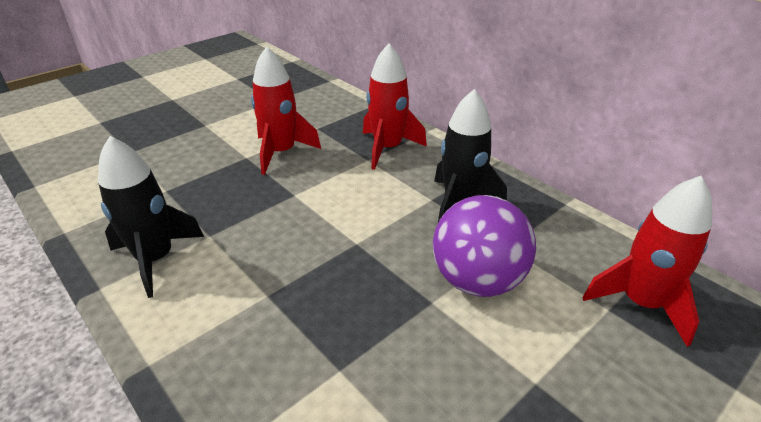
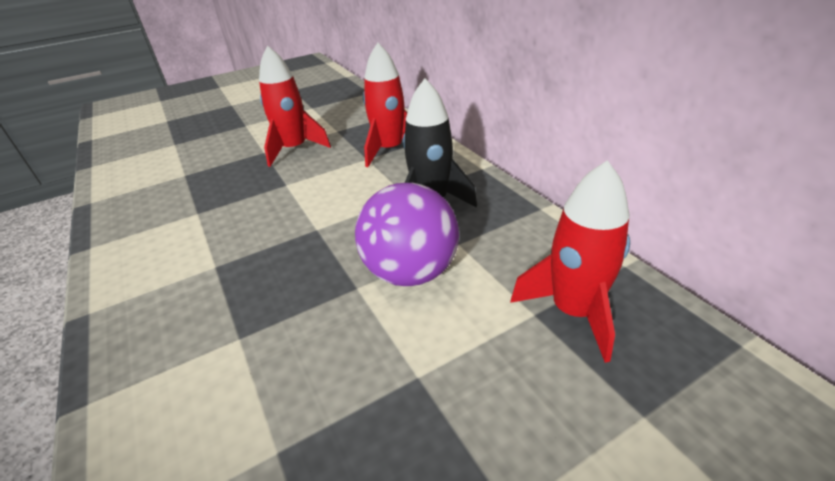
camera: 15 degrees right, 0 degrees up
black rocket [98,136,204,298] -> none

